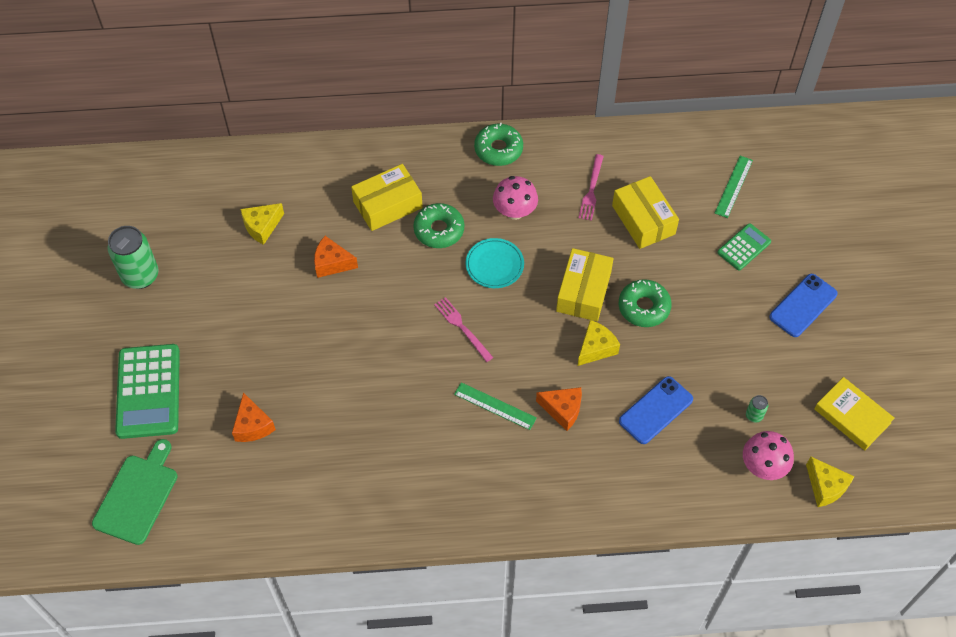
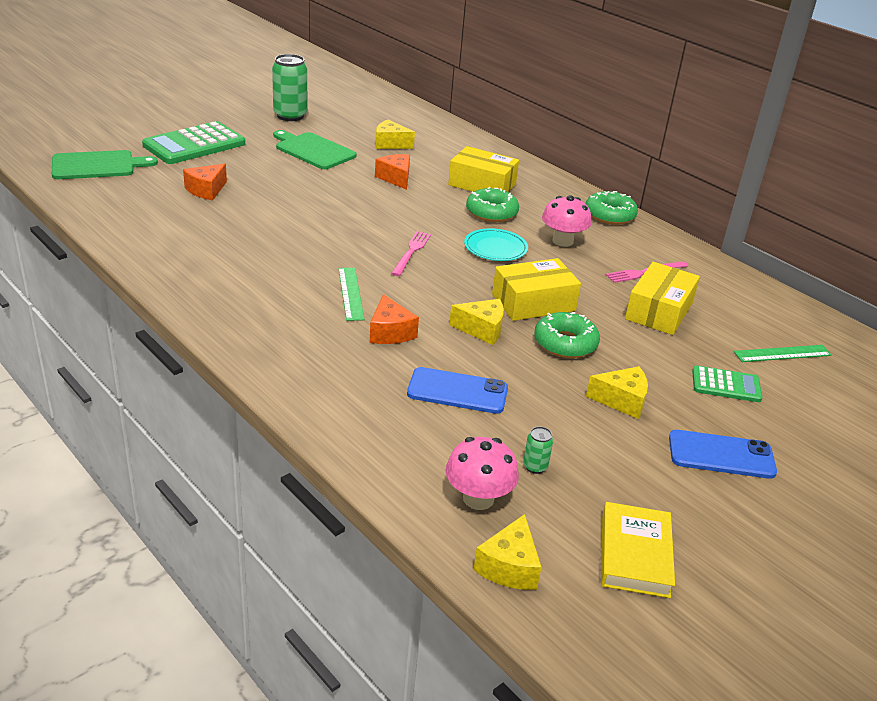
camera: 50 degrees right, 25 degrees down
none -> green cutting board [273,130,357,169]
none -> yellow cheese [586,366,648,419]

